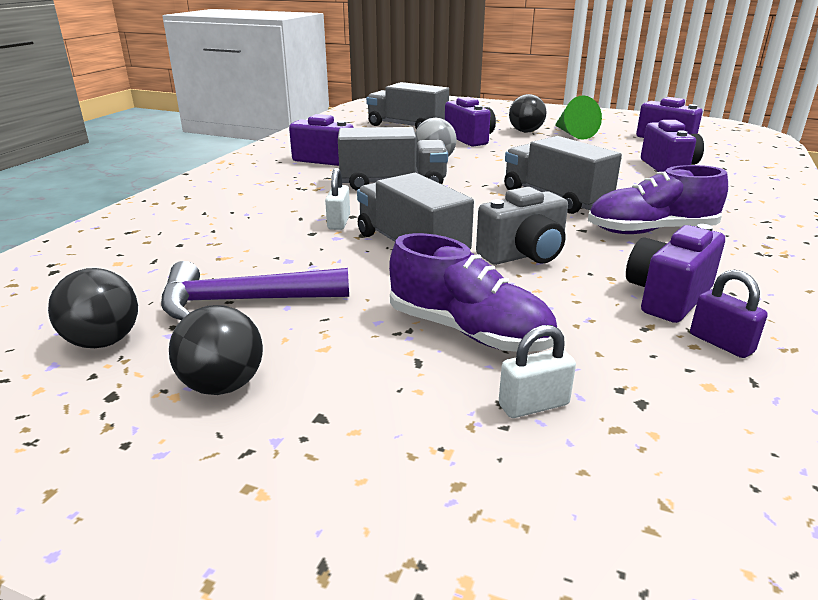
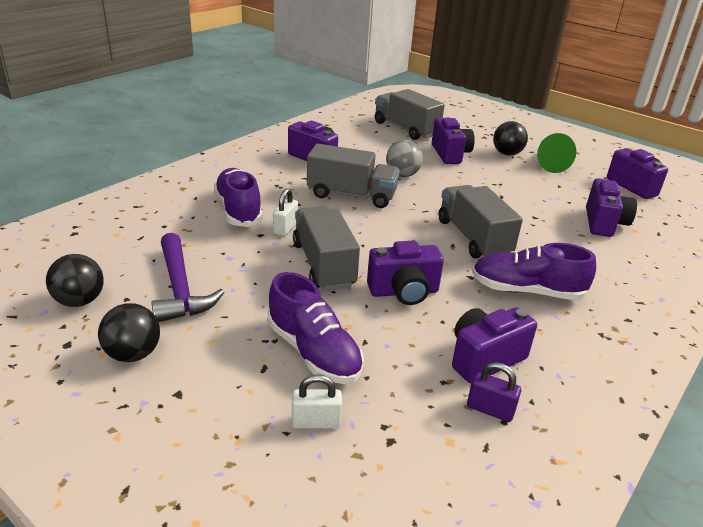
camera: 15 degrees right, 5 degrees up
purple hammer [161,261,349,320] -> purple hammer turned 120 degrees counterclockwise [151,233,225,322]
grey camera [476,187,568,265] -> purple camera [367,241,444,305]
purple padlock [690,270,768,358] -> purple padlock turned 45 degrees counterclockwise [467,362,521,422]
none -> purple shoe [214,168,263,227]

